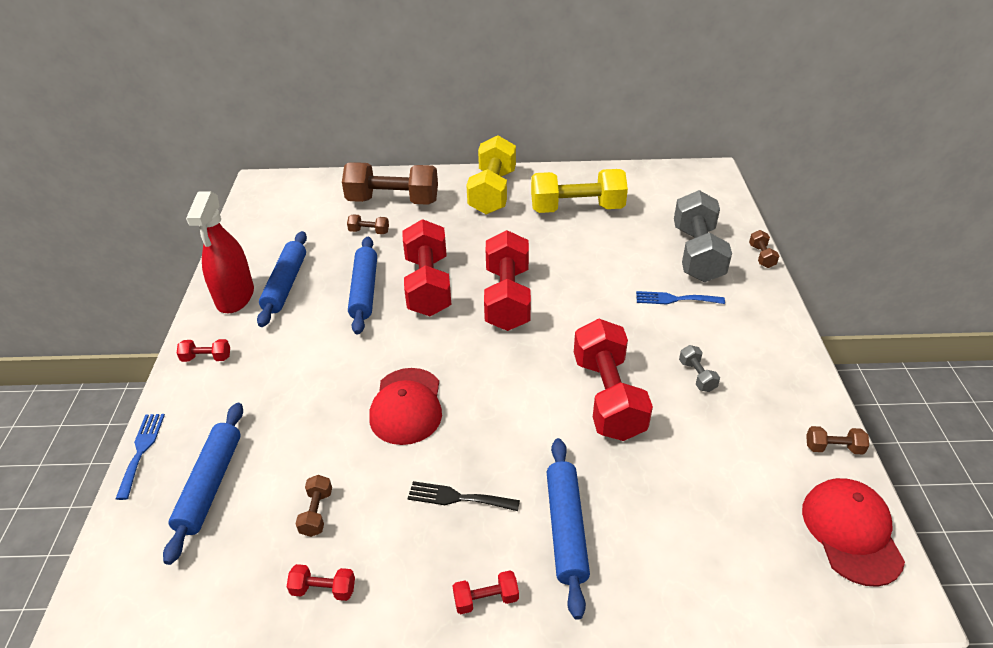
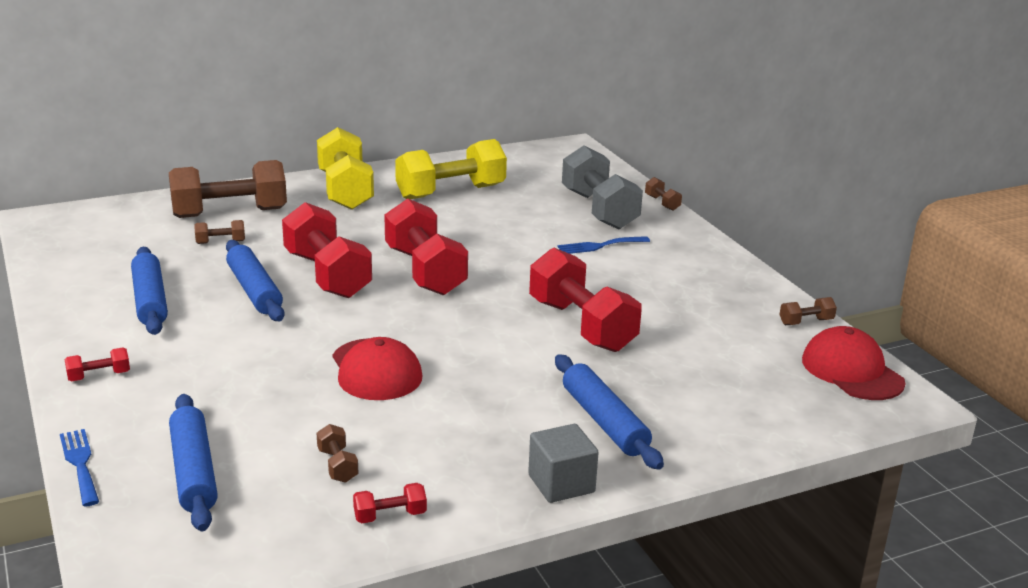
camera: 25 degrees left, 15 degrees down
red spray bottle [186,191,254,314] -> none
black fork [407,481,520,511] -> none
red dumbbell [453,570,519,614] -> grey cube [528,424,599,503]
grey dumbbell [679,345,720,392] -> none

